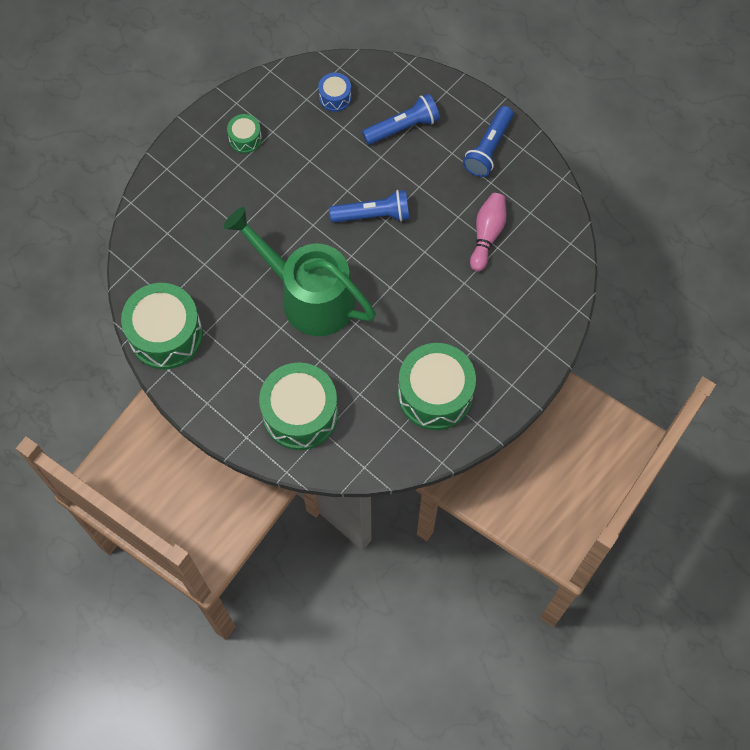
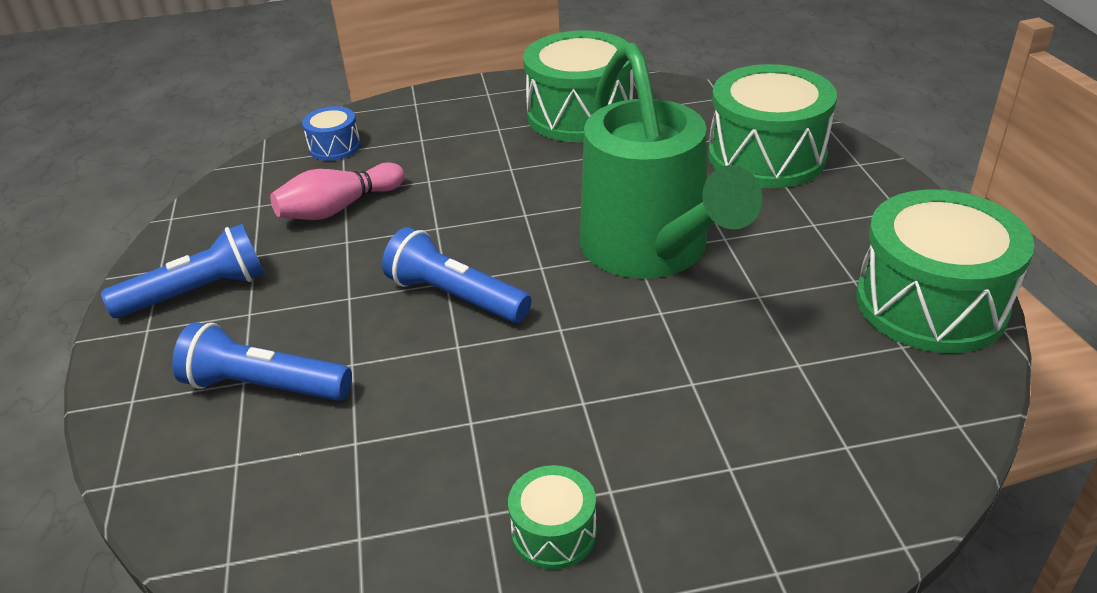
camera: 140 degrees left, 30 degrees down
blue drum [318,73,351,112] -> blue drum moved to [302,106,361,161]

